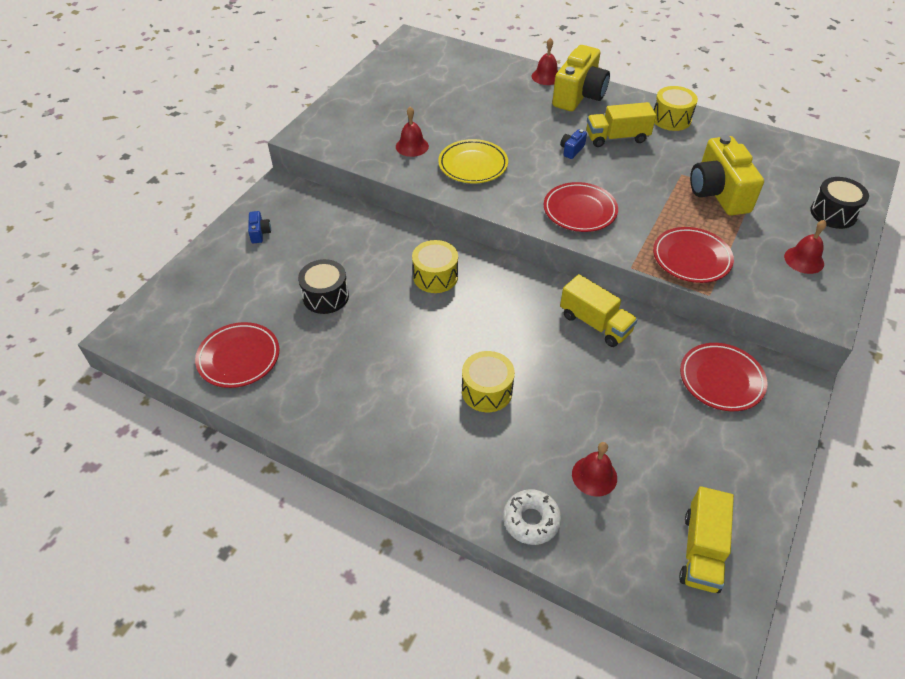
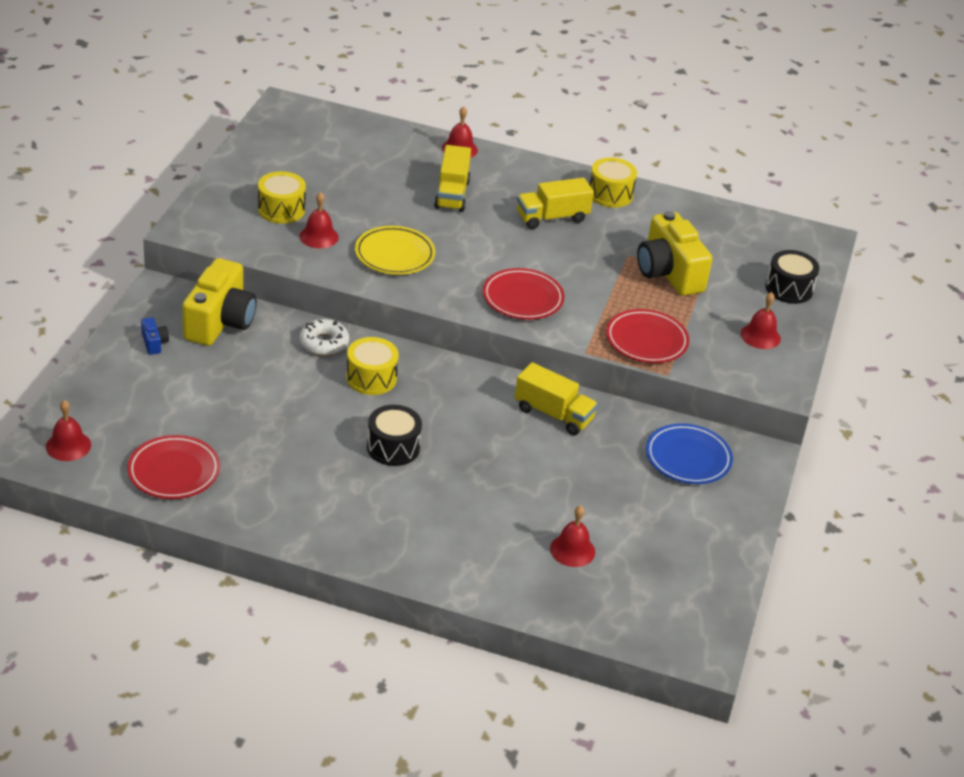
camera: 15 degrees left, 10 degrees down
black drum [298,259,349,314] -> black drum moved to [367,405,422,466]
yellow drum [462,351,515,412] -> yellow drum moved to [258,171,306,224]
white donut [503,489,561,545] -> white donut moved to [300,319,349,356]
yellow camera [552,45,610,111] -> yellow camera moved to [182,258,257,346]
blue camera [560,129,587,159] -> none
yellow truck [679,486,734,593] -> yellow truck moved to [434,145,471,212]
red plate [680,343,767,411] -> blue plate [646,423,733,484]
none -> red bell [46,400,91,461]

